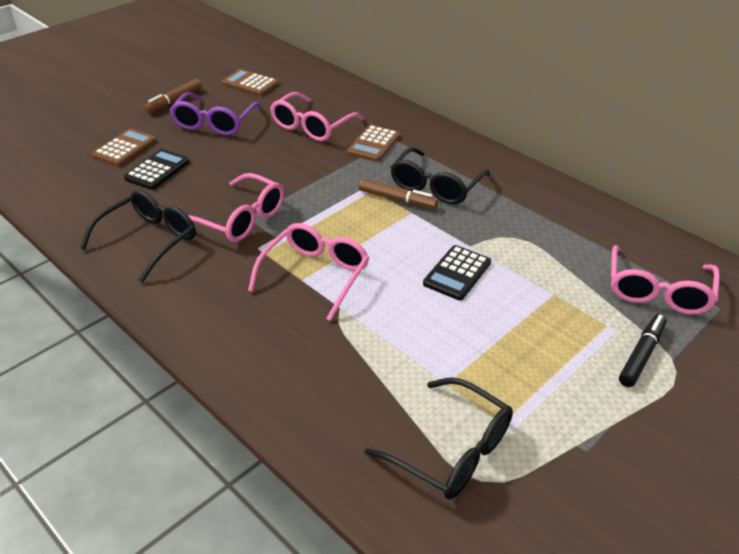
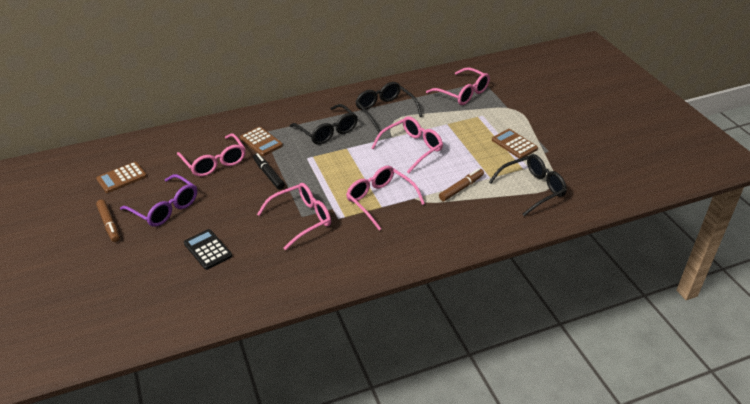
camera: 65 degrees left, 0 degrees up
black glasses [80,190,196,283] -> black glasses moved to [355,82,422,132]
brown calculator [92,129,156,166] -> brown calculator moved to [492,129,538,159]
brown marker [359,178,438,209] -> brown marker moved to [439,168,484,201]
black calculator [423,245,491,300] -> pink glasses [371,116,443,173]
black marker [619,314,667,387] -> black marker moved to [253,153,285,190]

